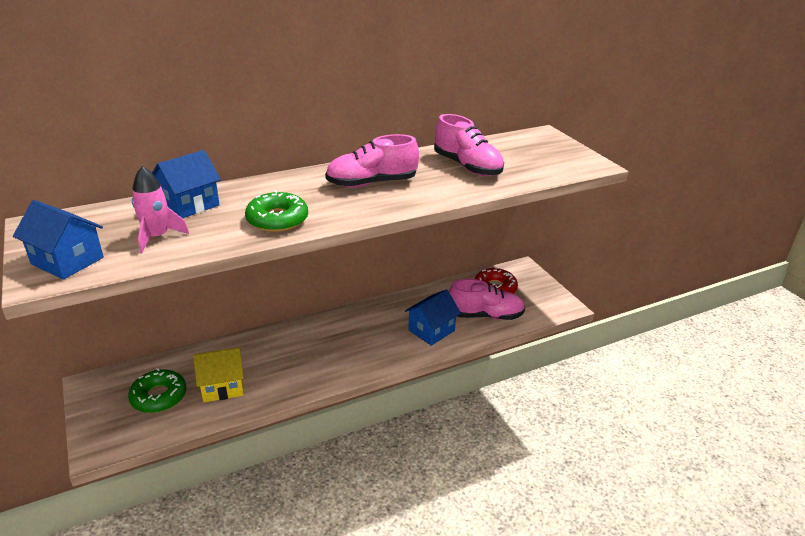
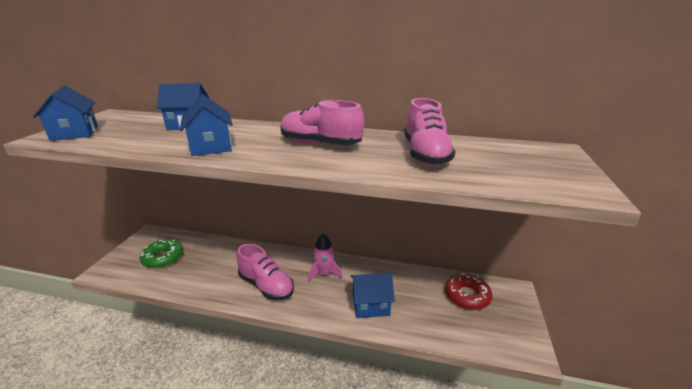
camera: 40 degrees right, 5 degrees down
pink rocket [132,166,189,253] -> pink rocket moved to [308,233,343,282]
yellow house [193,347,244,402] -> none
green donut [245,190,308,232] -> blue house [180,95,233,156]
pink shoe [449,279,525,320] -> pink shoe moved to [237,244,294,300]

